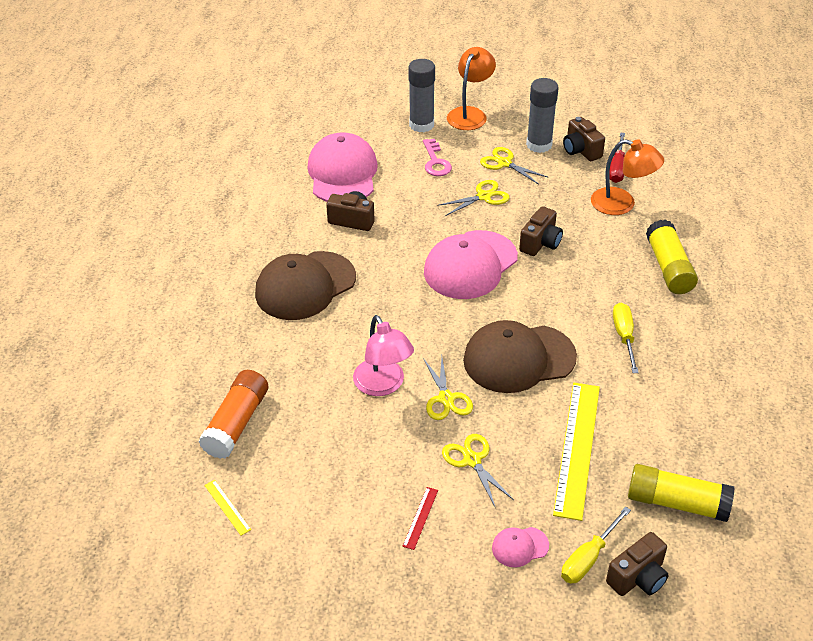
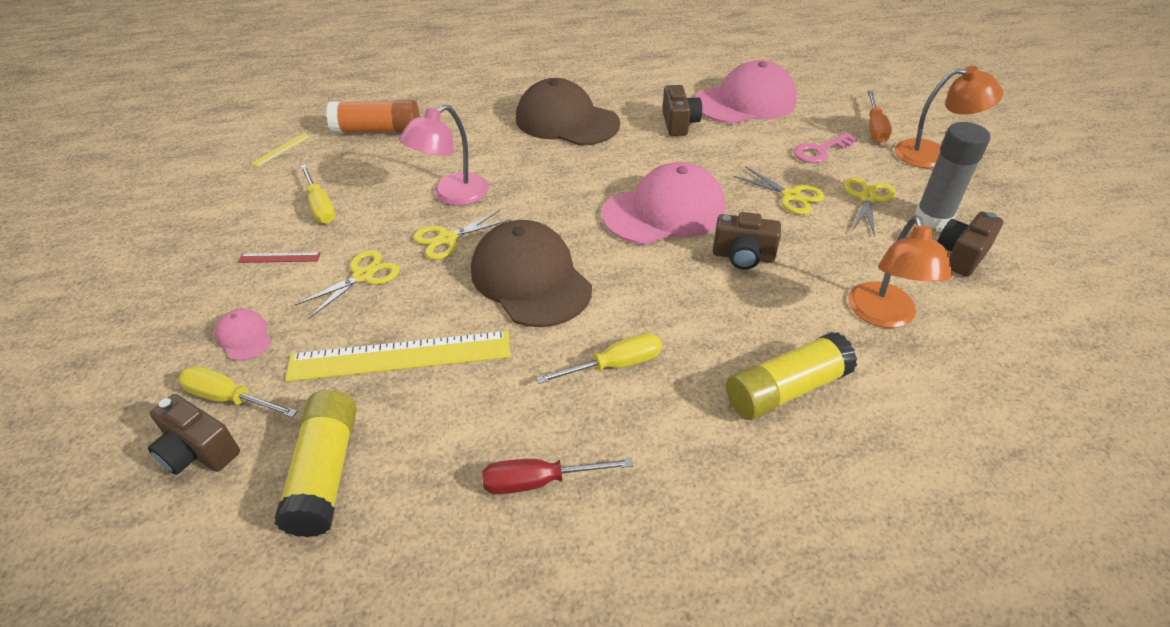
camera: 70 degrees right, 0 degrees up
grey glue stick [408,59,435,132] -> orange screwdriver [867,91,892,143]
pink cap [424,230,518,299] -> pink cap turned 135 degrees clockwise [602,162,726,245]
red screwdriver [609,132,625,183] -> red screwdriver moved to [482,458,633,494]
none -> yellow screwdriver [300,165,336,224]

